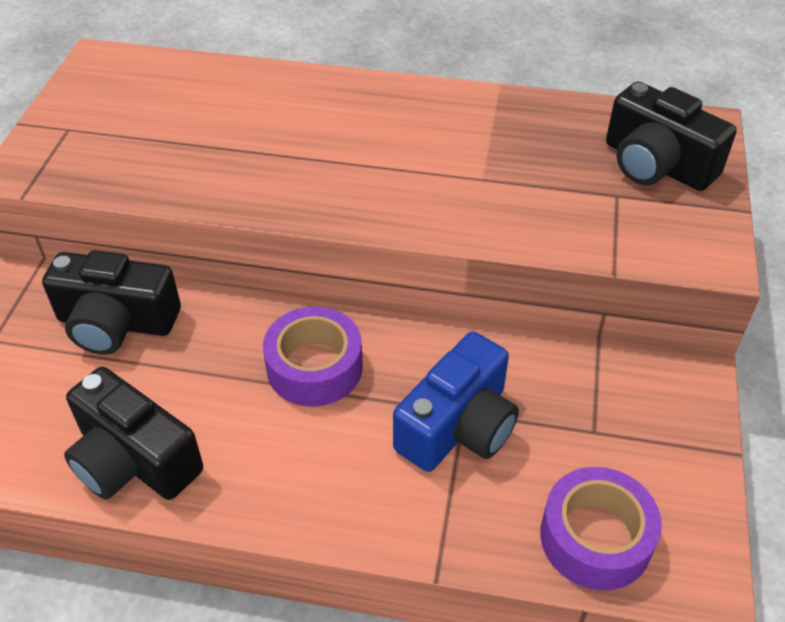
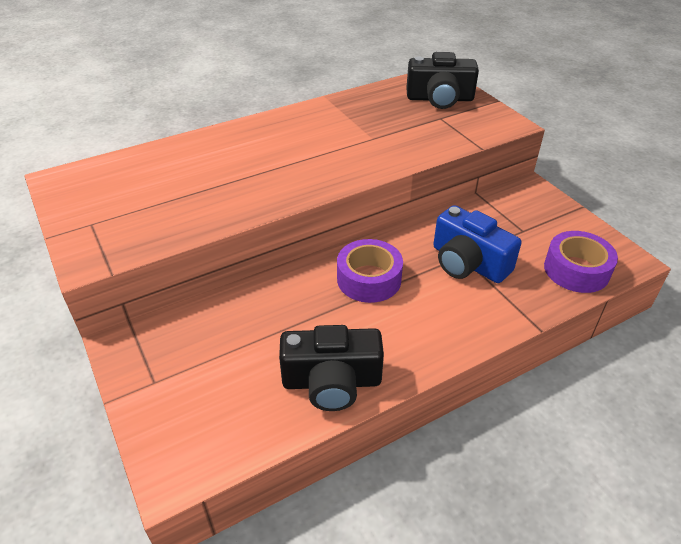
camera: 40 degrees left, 5 degrees down
black camera [42,250,181,355] -> none
blue camera [393,332,519,472] -> blue camera turned 135 degrees clockwise [433,205,522,283]

